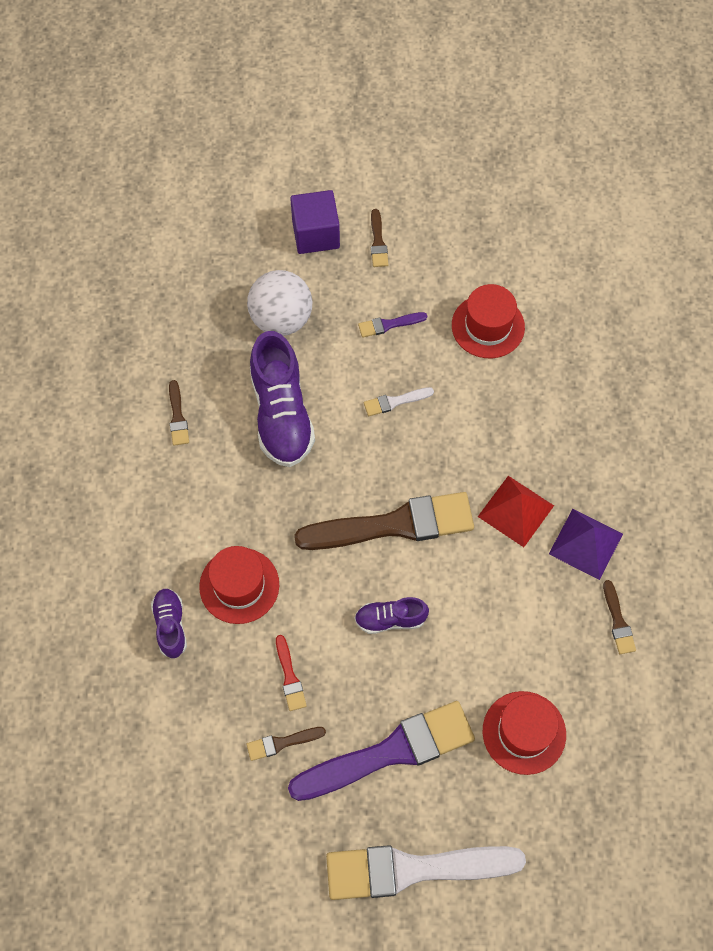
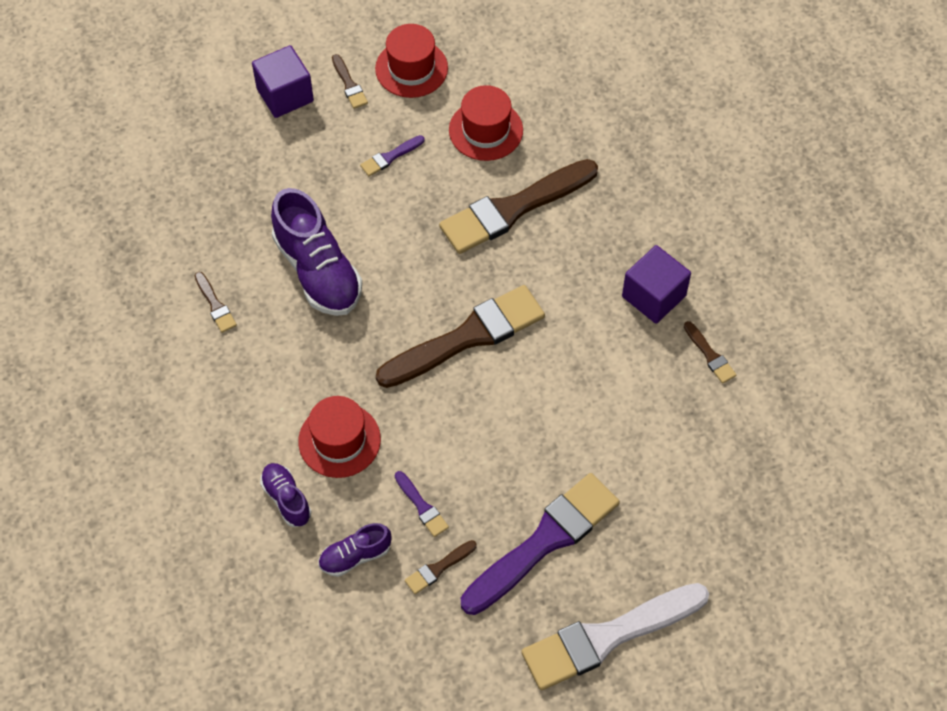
camera: 20 degrees left, 5 degrees down
white ball [247,270,312,336] -> none
red brush [276,635,307,711] -> purple brush [395,471,449,537]
purple shoe [354,597,429,634] -> purple shoe moved to [318,523,392,577]
white brush [364,387,434,416] -> none
red pyramid [478,476,554,547] -> none
red hat [483,691,566,775] -> red hat moved to [375,24,448,98]
purple pyramid [549,509,623,580] -> purple cube [622,245,691,324]
none -> brown brush [439,159,598,254]

